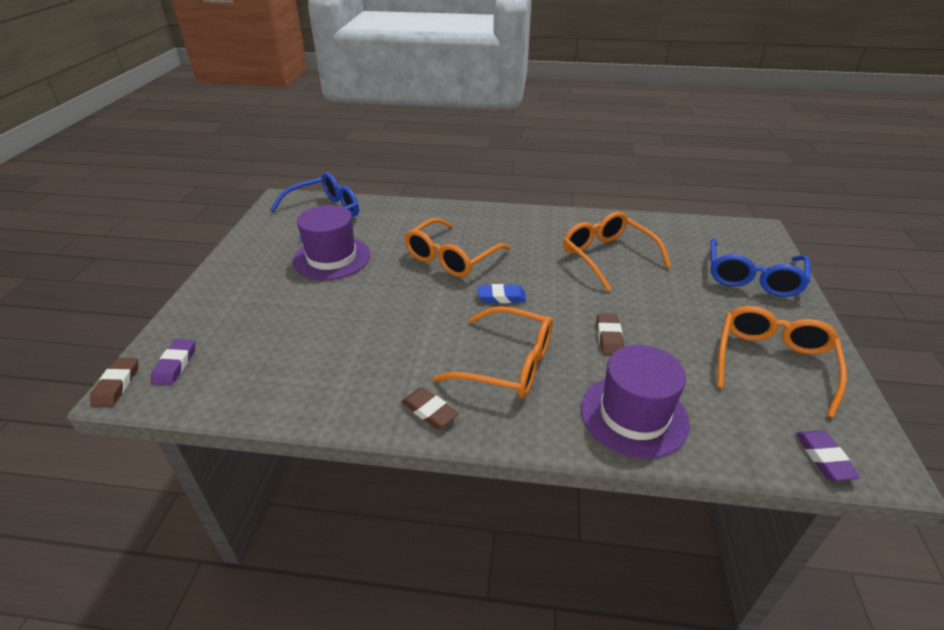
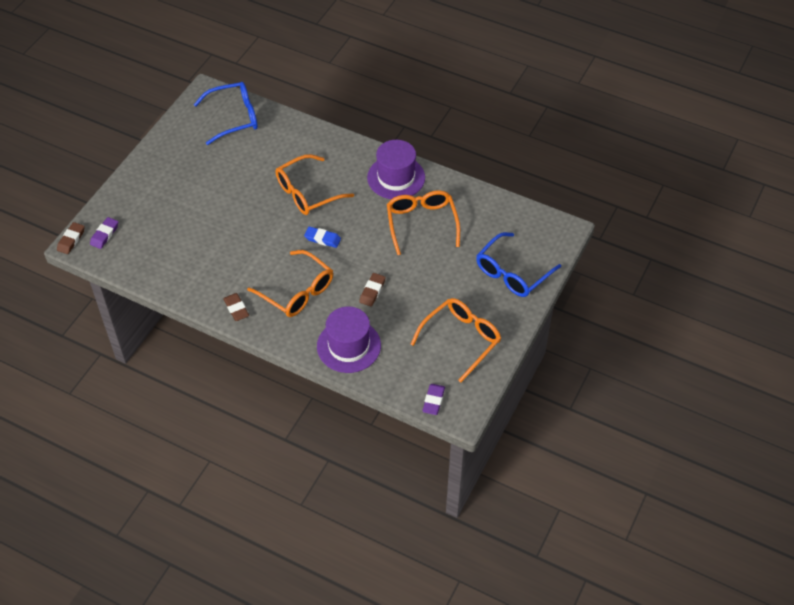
camera: 20 degrees right, 15 degrees up
purple hat [293,205,370,280] -> purple hat moved to [367,140,425,199]

